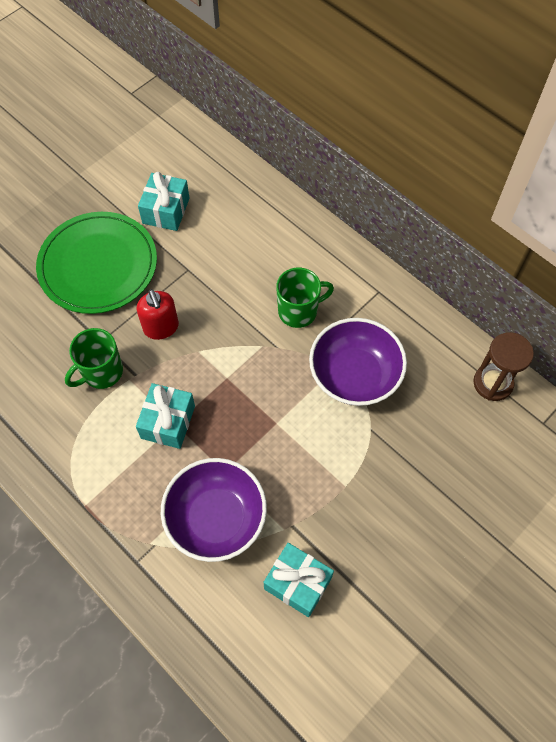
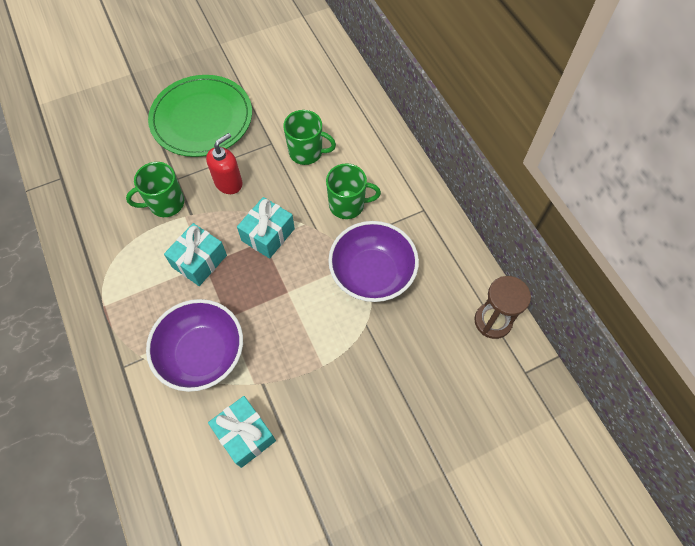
camera: 20 degrees right, 0 degrees up
red soap dispenser [137,289,179,340] -> red soap dispenser turned 135 degrees counterclockwise [206,133,243,194]
turquoise gift [138,172,190,231] -> turquoise gift moved to [237,197,295,259]
none -> green mug [283,110,336,165]

